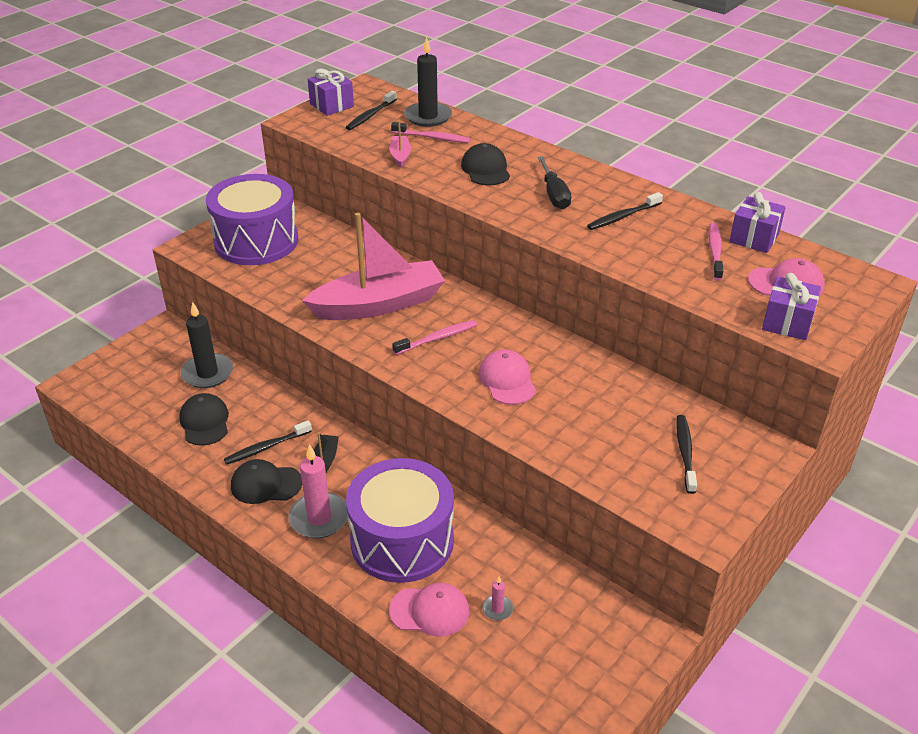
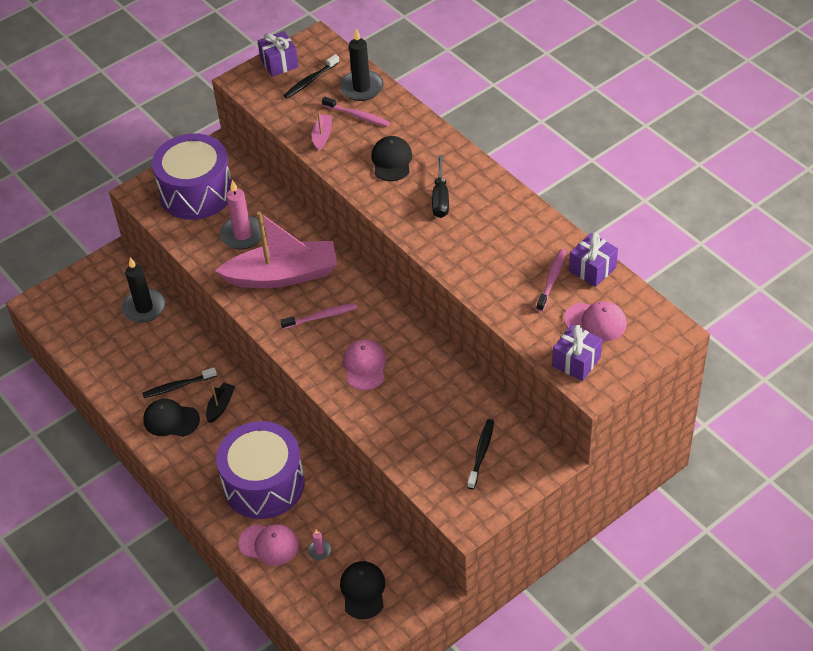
camera: 15 degrees right, 10 degrees up
black cap [179,393,229,446] -> black cap moved to [340,561,385,619]
pink candle [289,444,349,538] -> pink candle moved to [220,180,265,249]
black toothbrush [587,192,663,230] -> none

